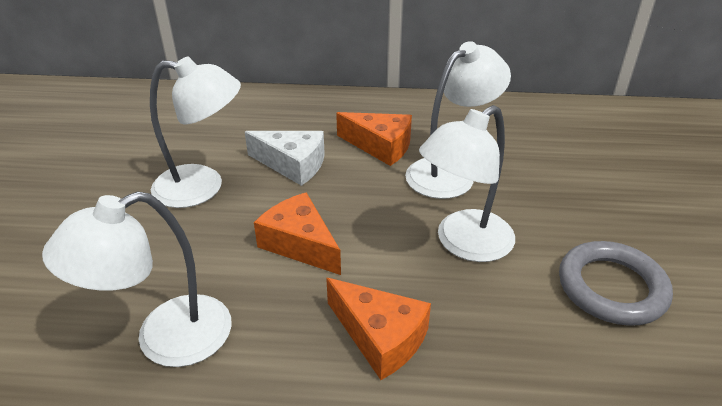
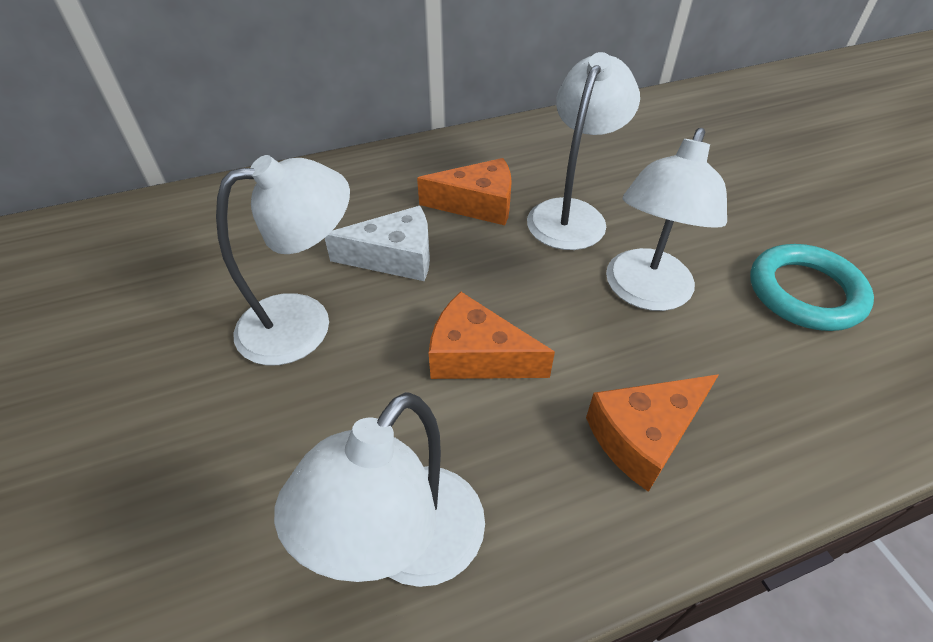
camera: 25 degrees left, 10 degrees up
orange cheese [326,278,431,380] -> orange cheese turned 135 degrees clockwise [586,374,719,492]
grey ring [559,241,673,326] -> turquoise ring [750,244,874,331]

